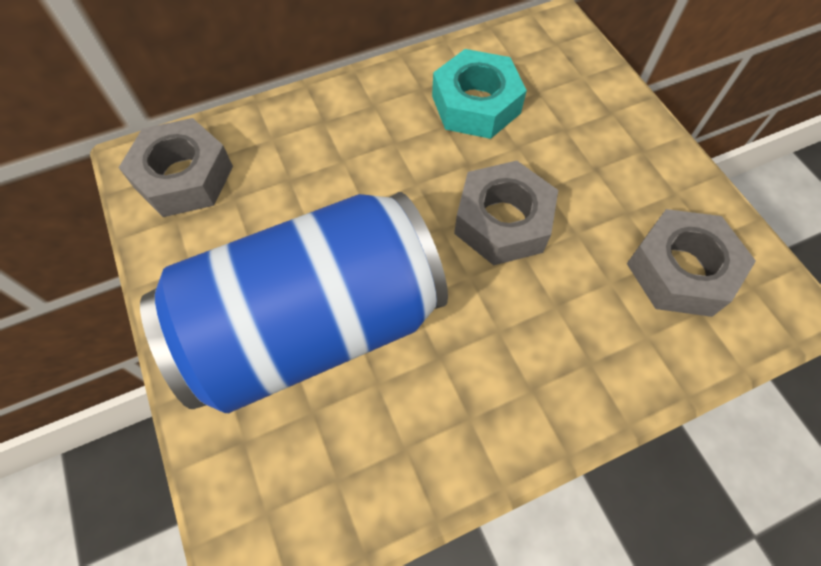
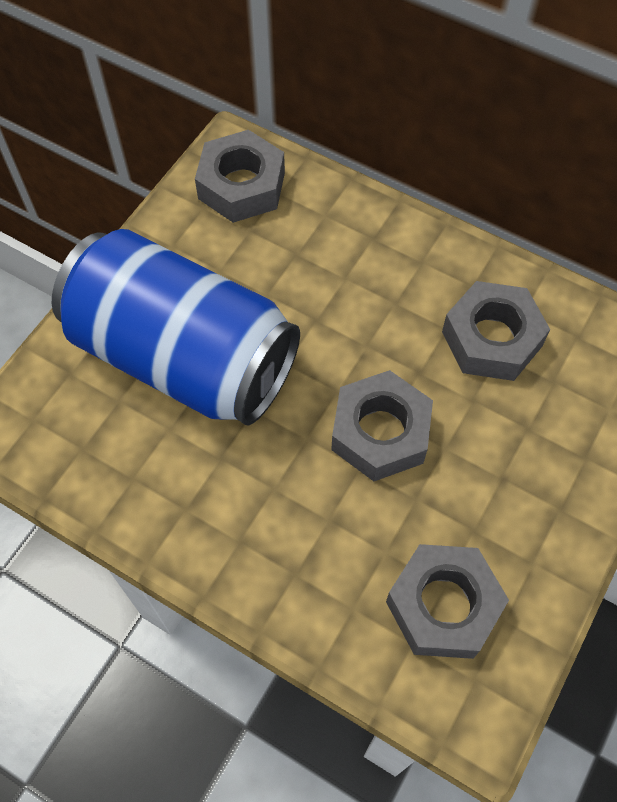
camera: 55 degrees right, 0 degrees up
turquoise nut [432,49,527,139] -> grey nut [442,281,550,381]

